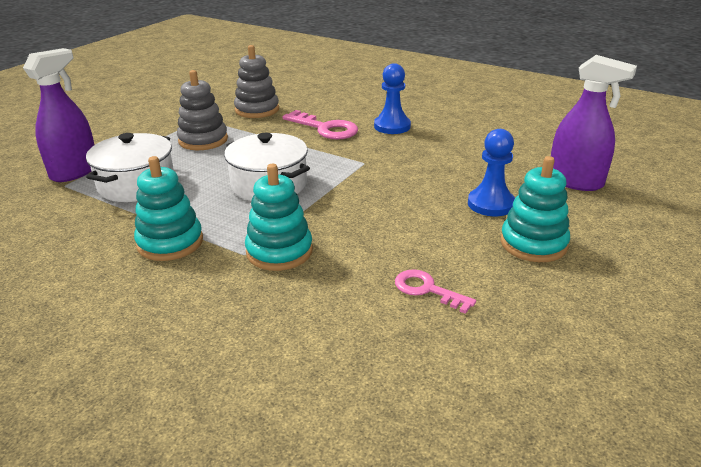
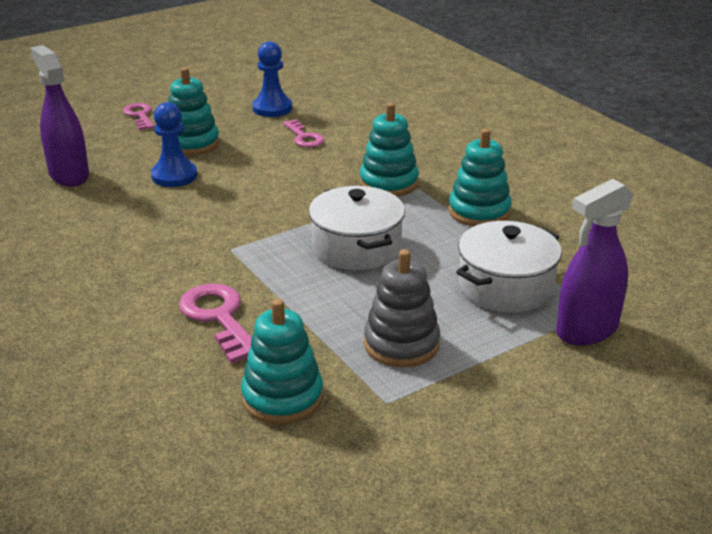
camera: 155 degrees left, 0 degrees up
grey stacking toy [234,45,279,118] -> turquoise stacking toy [241,299,323,425]
blue pawn [374,63,411,134] -> blue pawn moved to [252,41,292,117]
none -> pink key [123,103,154,130]

